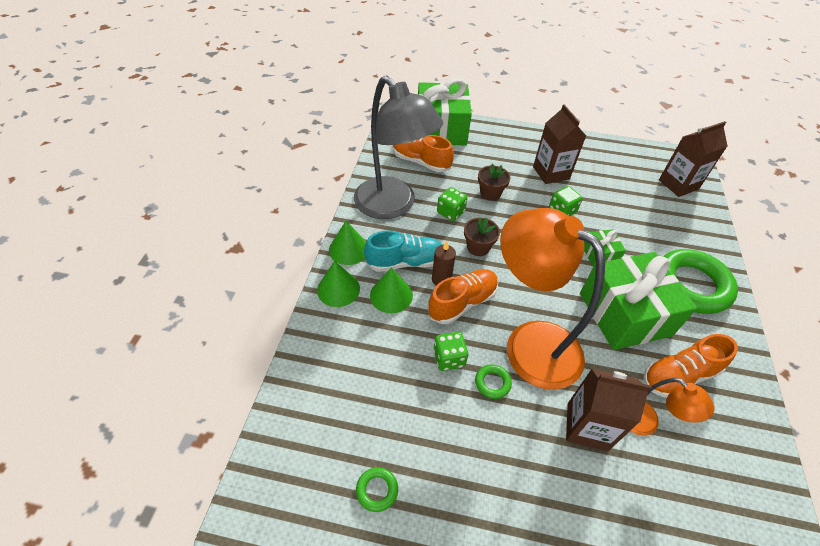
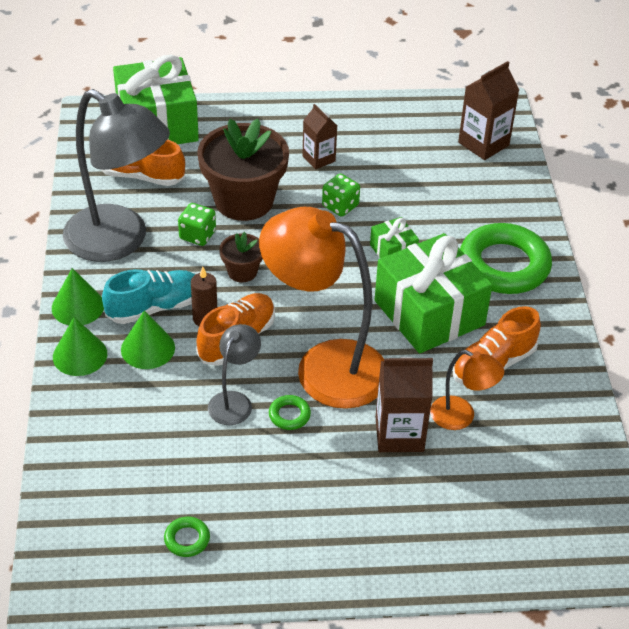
camera: 15 degrees left, 5 degrees down
green dice [433,332,468,371] -> grey lamp [208,324,261,425]
brown flower pot [478,164,511,201] -> brown flower pot [198,119,289,221], size x2.10
brown carton [533,104,586,184] -> brown carton [302,104,337,169], size x0.65

